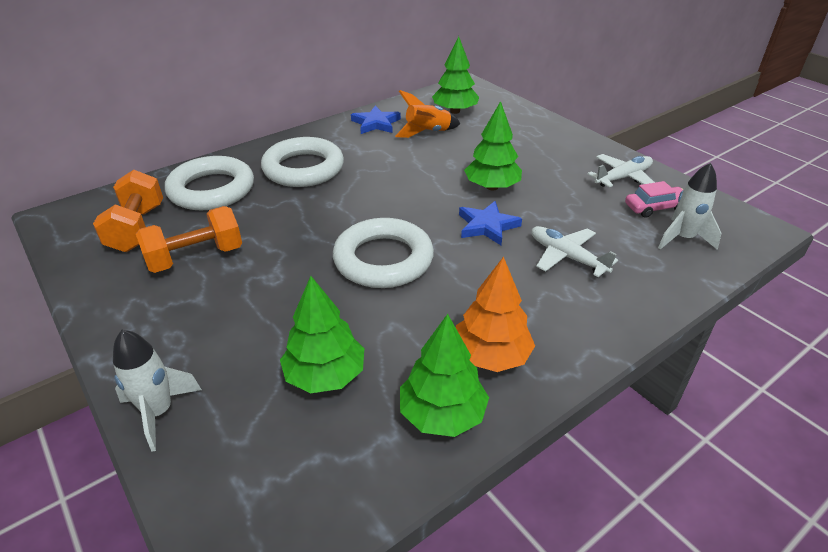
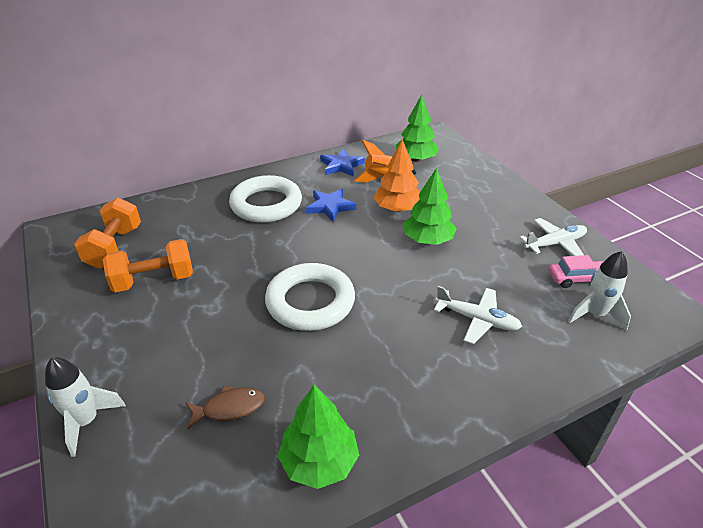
camera: 10 degrees right, 0 degrees up
white ring [165,156,254,210] -> none
green tree [280,276,364,393] -> brown fish [186,386,265,429]
orange tree [456,257,535,372] -> orange tree moved to [374,139,420,212]
blue star [459,201,522,245] -> blue star moved to [306,188,356,222]
white plane [531,226,618,277] -> white plane turned 150 degrees clockwise [434,286,522,344]

